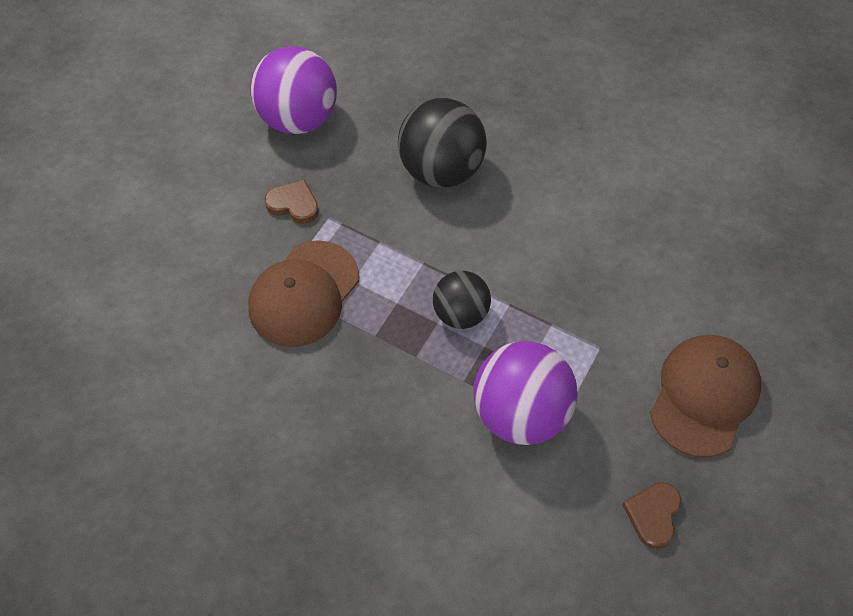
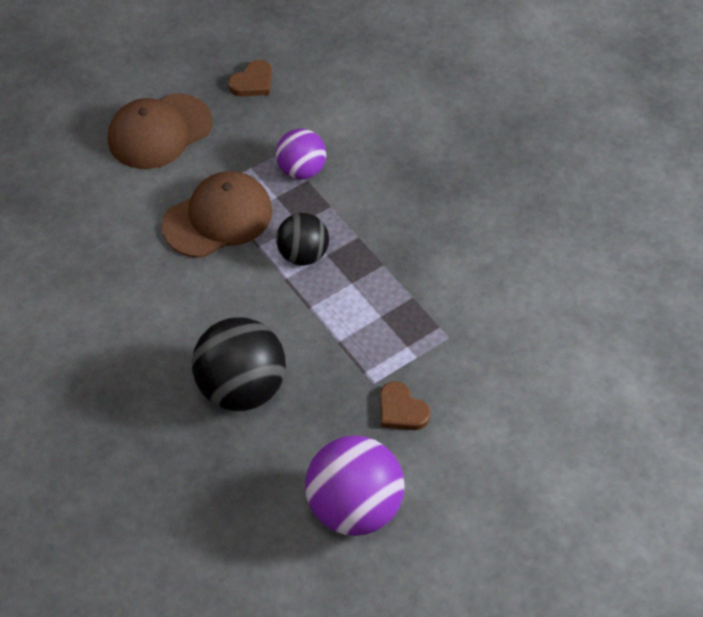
camera: 155 degrees left, 5 degrees down
brown cap [248,240,359,347] -> brown cap moved to [162,171,273,258]
purple ball [474,341,578,445] -> purple ball [276,129,326,179], size x0.61

